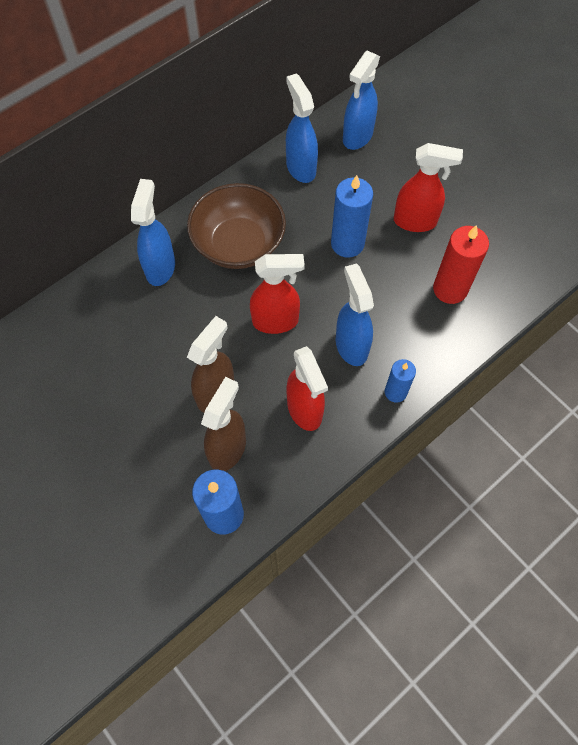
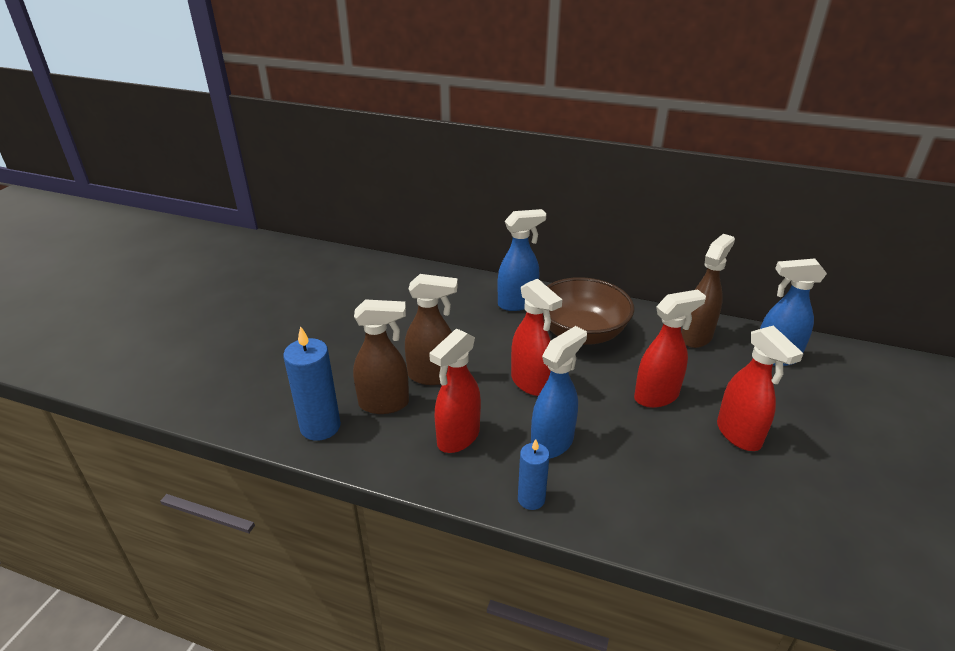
camera: 60 degrees right, 30 degrees down
blue spray bottle [286,73,318,183] -> brown spray bottle [681,234,735,348]
blue candle [331,175,373,258] -> red spray bottle [634,289,706,408]
red candle [433,225,489,304] -> none

